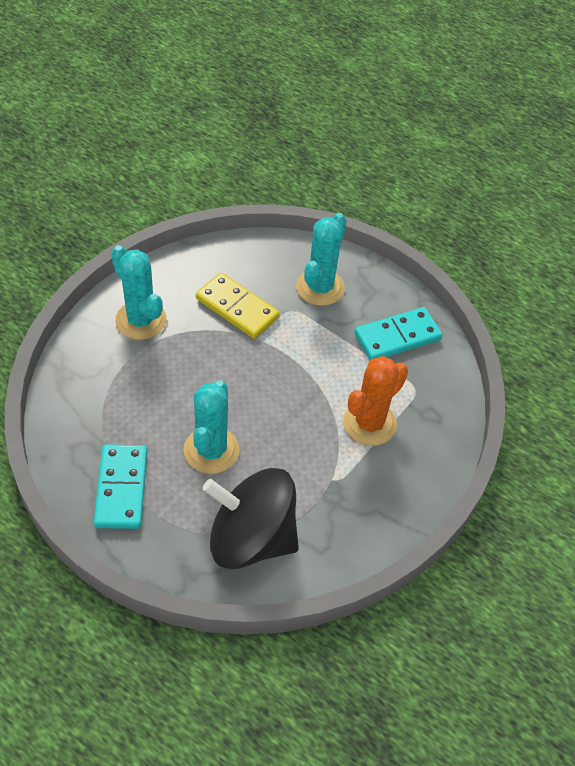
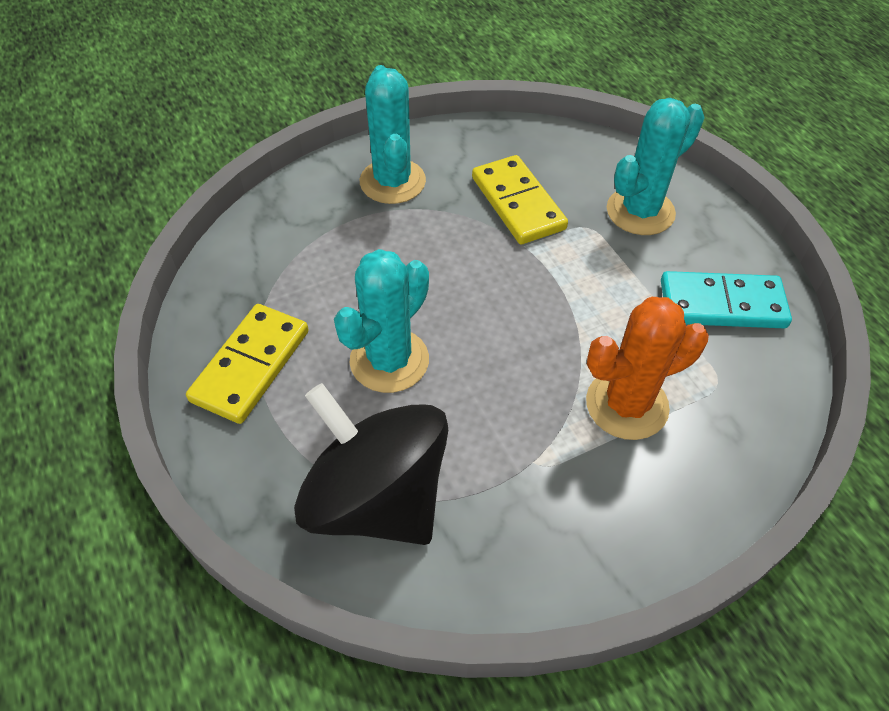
camera: 30 degrees right, 0 degrees up
turquoise domino [94,444,147,529] -> yellow domino [186,304,309,424]

